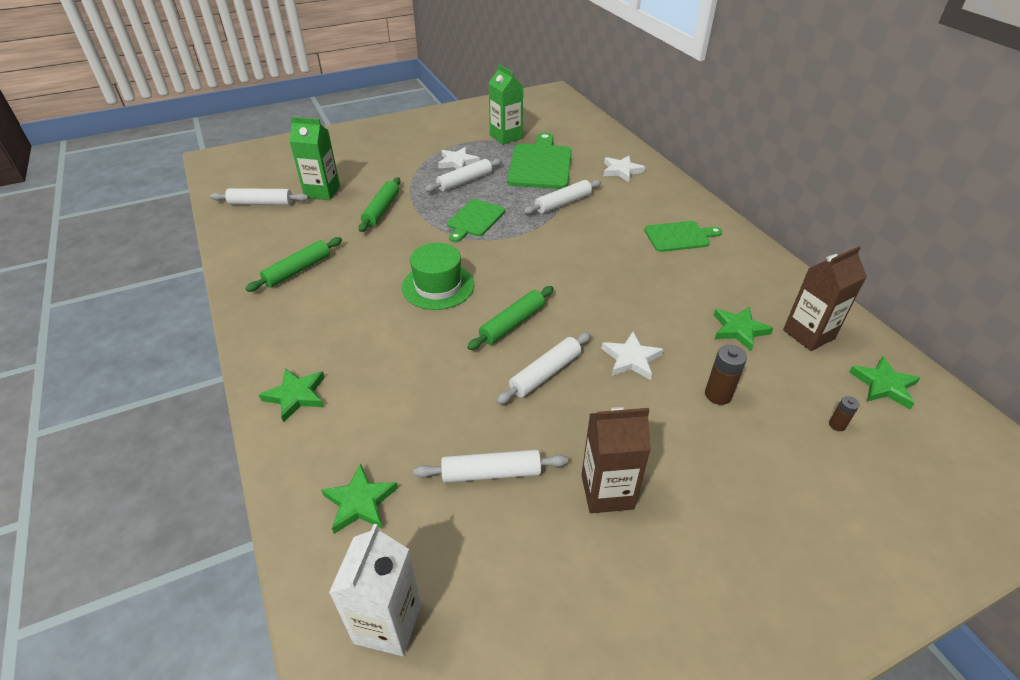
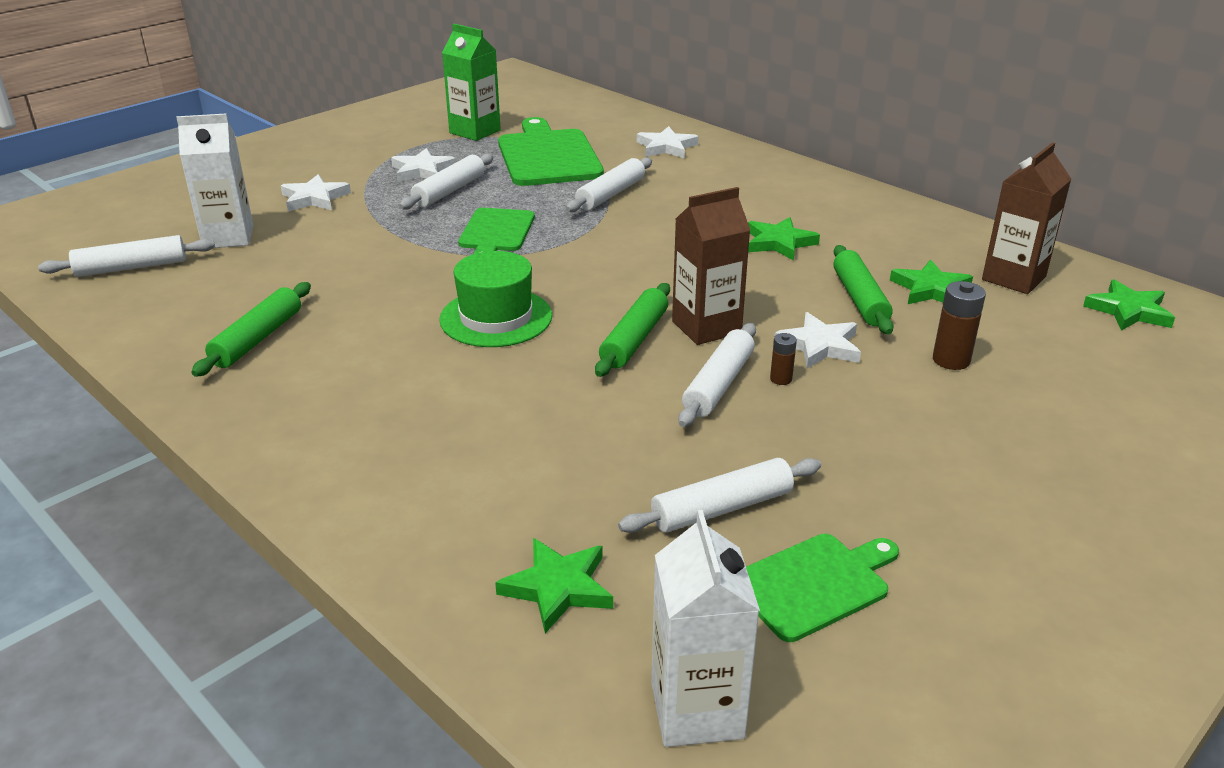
camera: 20 degrees left, 10 degrees down
green star [259,368,325,422] -> green star moved to [748,217,820,261]
green carton [289,117,340,200] -> white carton [176,113,254,248]
green rolling pin [359,177,401,232] -> green rolling pin moved to [833,245,894,334]
brown carton [581,407,651,513] -> brown carton moved to [672,187,750,345]
green cutting board [644,221,722,252] -> green cutting board moved to [746,534,899,642]
brown battery [829,396,860,431] -> brown battery moved to [770,333,797,385]
none -> white star [281,174,351,211]

